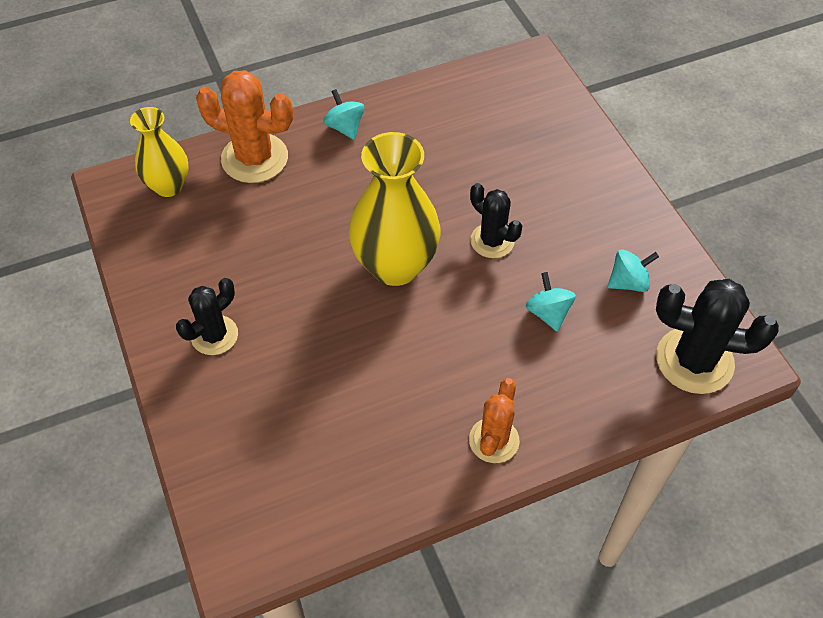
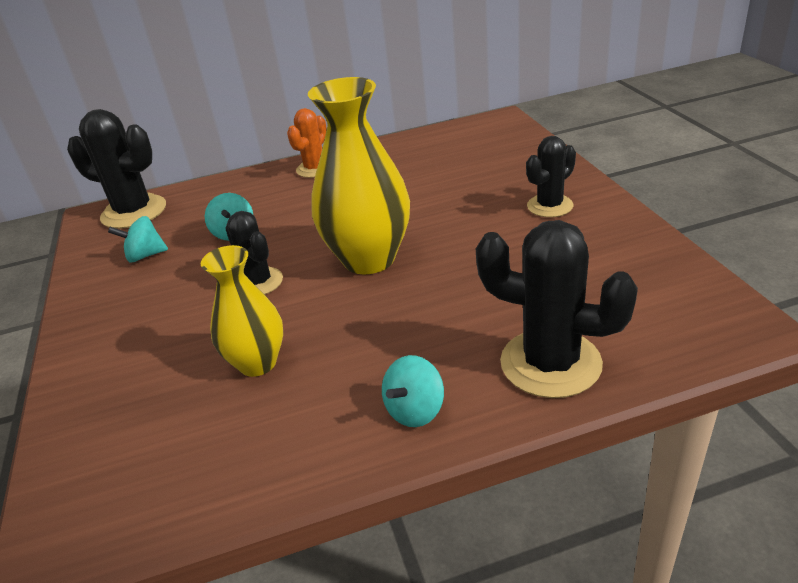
camera: 170 degrees left, 20 degrees down
yellow vase [130,107,189,197] -> yellow vase moved to [201,245,283,377]
orange cactus [196,70,293,183] -> black cactus [476,220,638,398]
turquoise spinning top [323,89,364,140] -> turquoise spinning top turned 60 degrees clockwise [382,355,444,427]

